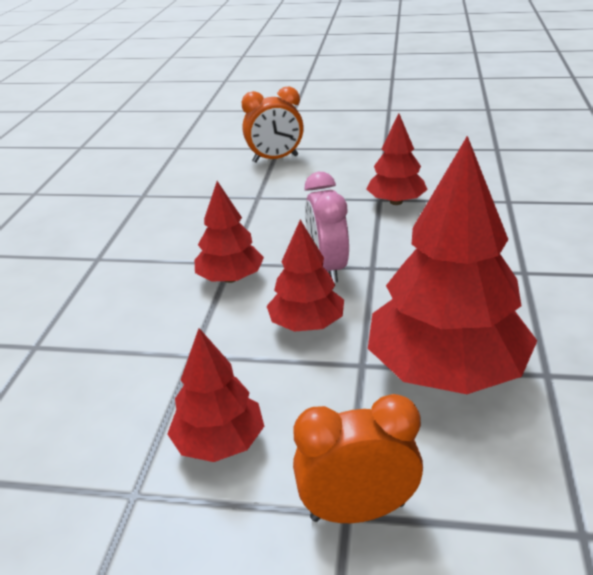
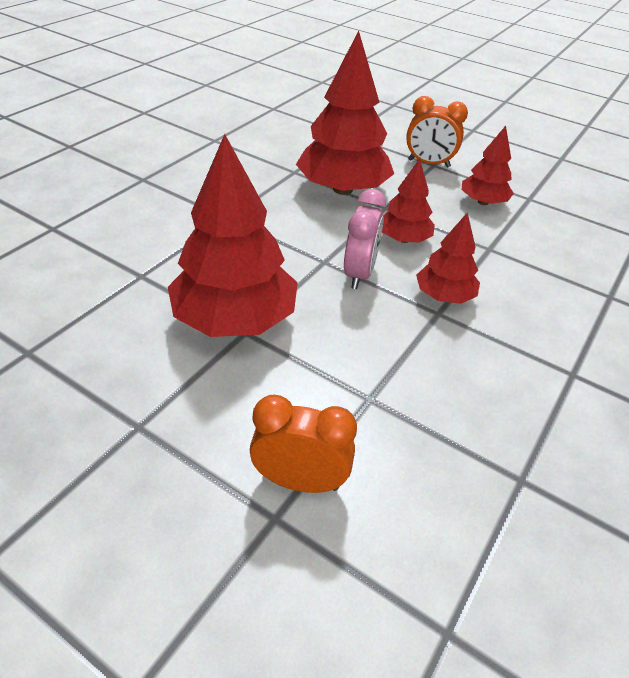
camera: 160 degrees left, 10 degrees up
red tree [366,113,428,205] -> red tree [168,134,298,337], size x1.86

